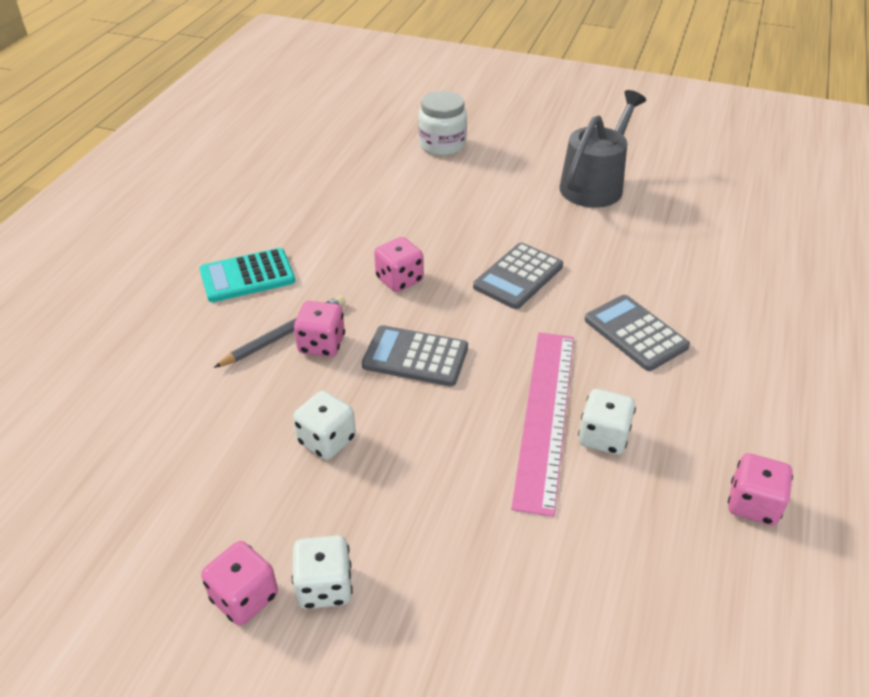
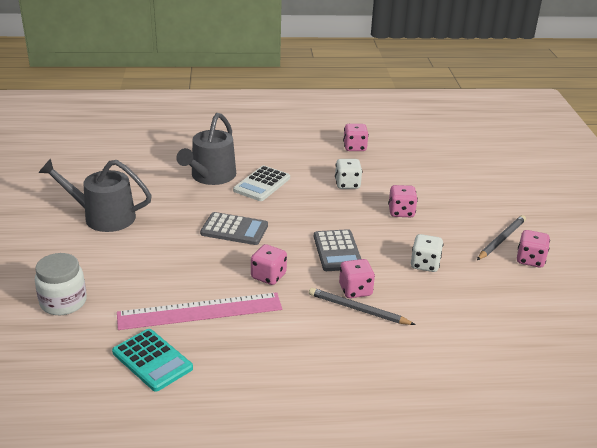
camera: 115 degrees left, 10 degrees down
turquoise calculator [199,248,295,302] -> turquoise calculator moved to [112,329,193,392]
white dice [292,535,353,609] -> grey pencil [477,215,526,260]
pink ruler [511,332,574,517] -> pink ruler moved to [117,292,282,330]
grey calculator [585,295,690,371] -> white calculator [233,165,290,201]
none -> grey watering can [176,113,236,185]
none -> pink dice [388,185,418,217]

